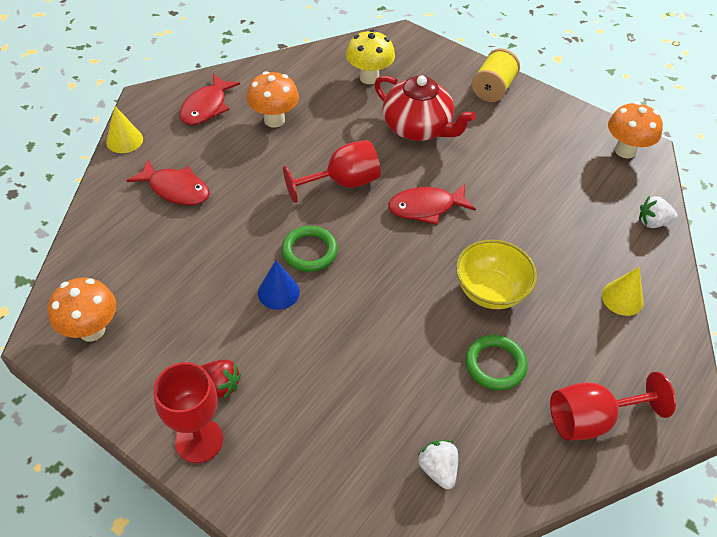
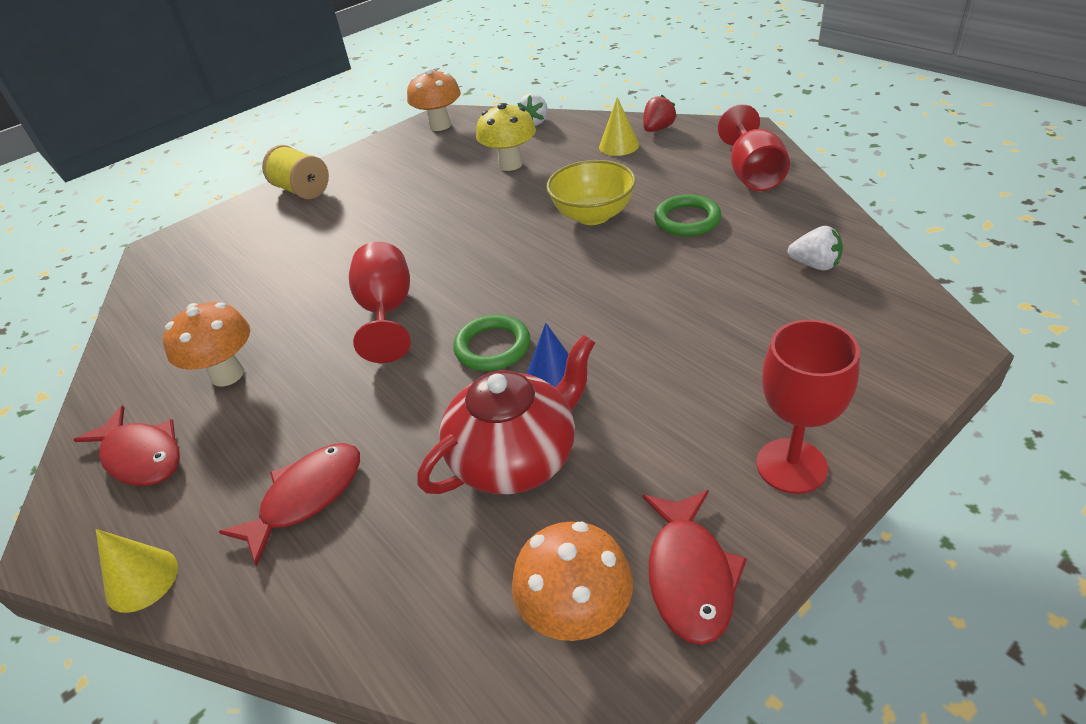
camera: 70 degrees left, 10 degrees down
red strawberry [201,359,241,398] -> red strawberry moved to [643,95,677,132]
yellow mushroom [346,30,395,84] -> yellow mushroom moved to [476,103,536,171]
red teapot [374,76,476,141] -> red teapot moved to [417,335,595,494]
red fish [388,184,476,225] -> red fish moved to [642,490,747,645]
white strawberry [417,440,458,489] -> white strawberry turned 150 degrees counterclockwise [788,226,843,271]

